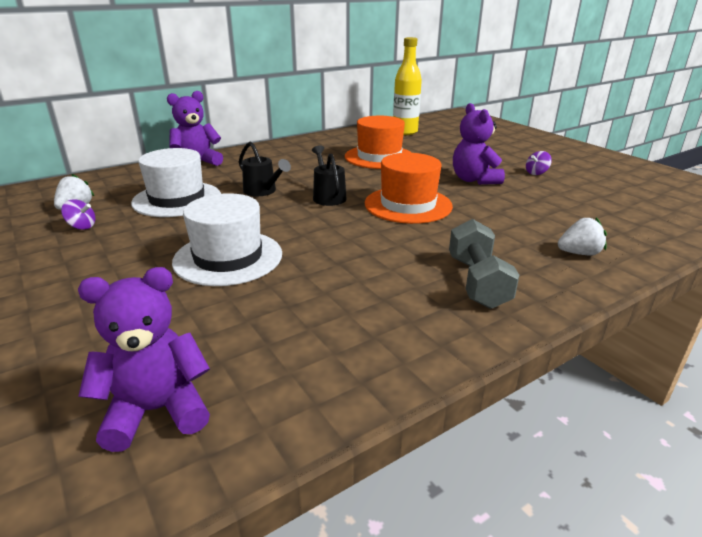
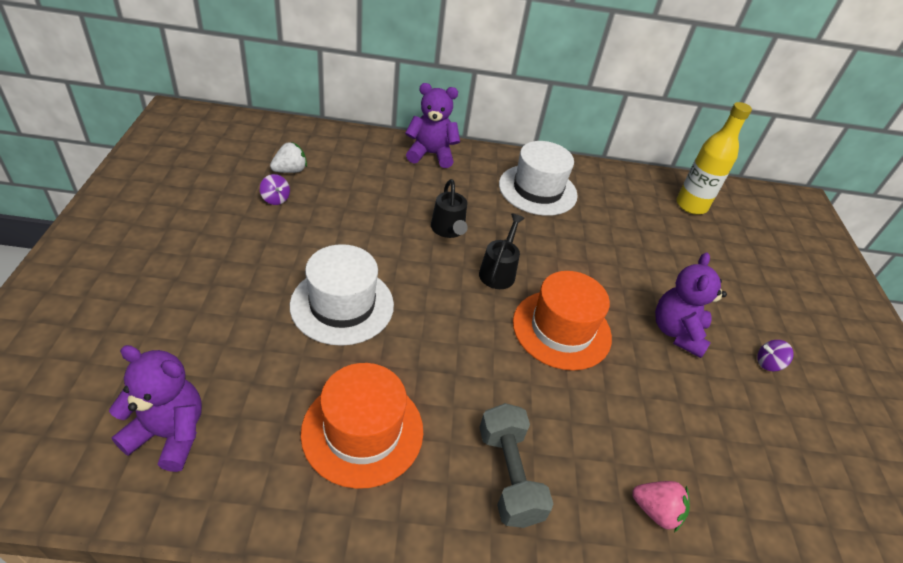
camera: 30 degrees right, 15 degrees up
white hat [131,148,221,217] -> white hat moved to [499,141,578,216]
orange hat [345,116,412,169] -> orange hat moved to [301,363,423,489]
grey dumbbell [449,219,519,309] -> grey dumbbell turned 45 degrees counterclockwise [479,403,553,528]
white strawberry [558,218,607,256] -> pink strawberry [632,481,690,533]

